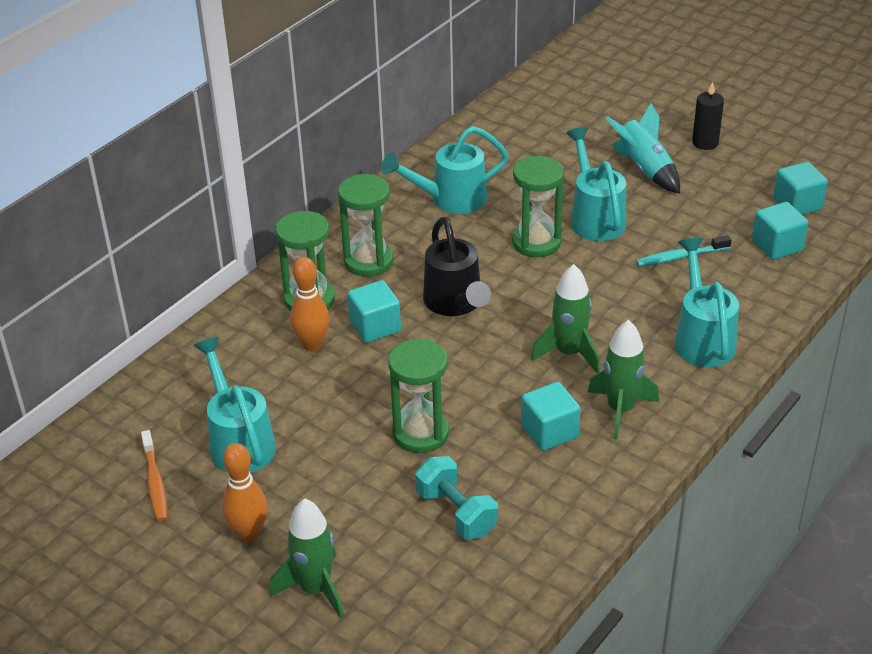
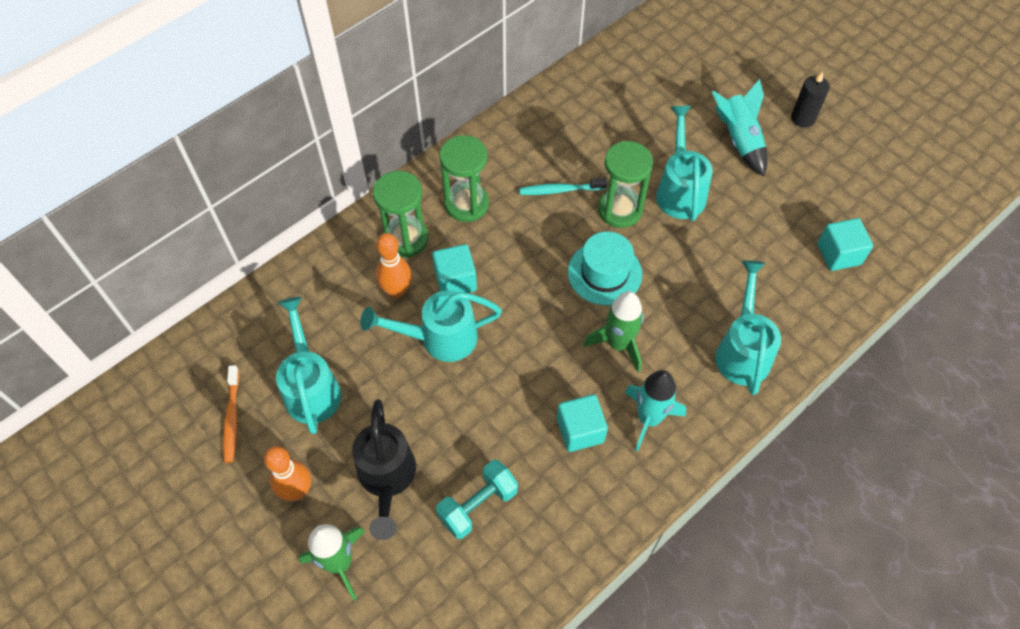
camera: 10 degrees right, 20 degrees up
turquoise watering can [381,126,509,214] -> turquoise watering can moved to [360,290,502,362]
green hourglass [388,338,449,453] -> none
turquoise dumbbell [415,456,498,540] -> turquoise dumbbell turned 75 degrees clockwise [436,460,518,539]
black watering can [423,217,491,316] -> black watering can moved to [352,399,416,540]
green rocket [588,320,659,439] -> turquoise rocket [624,370,686,451]
turquoise toothbrush [636,235,731,267] -> turquoise toothbrush moved to [519,178,607,195]
turquoise cube [773,162,828,215] -> none
none -> turquoise hat [568,231,642,305]

